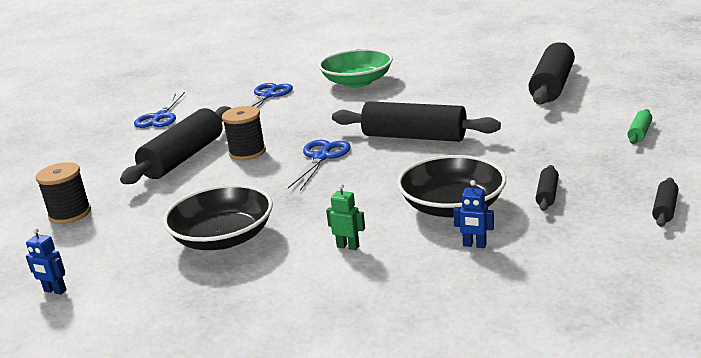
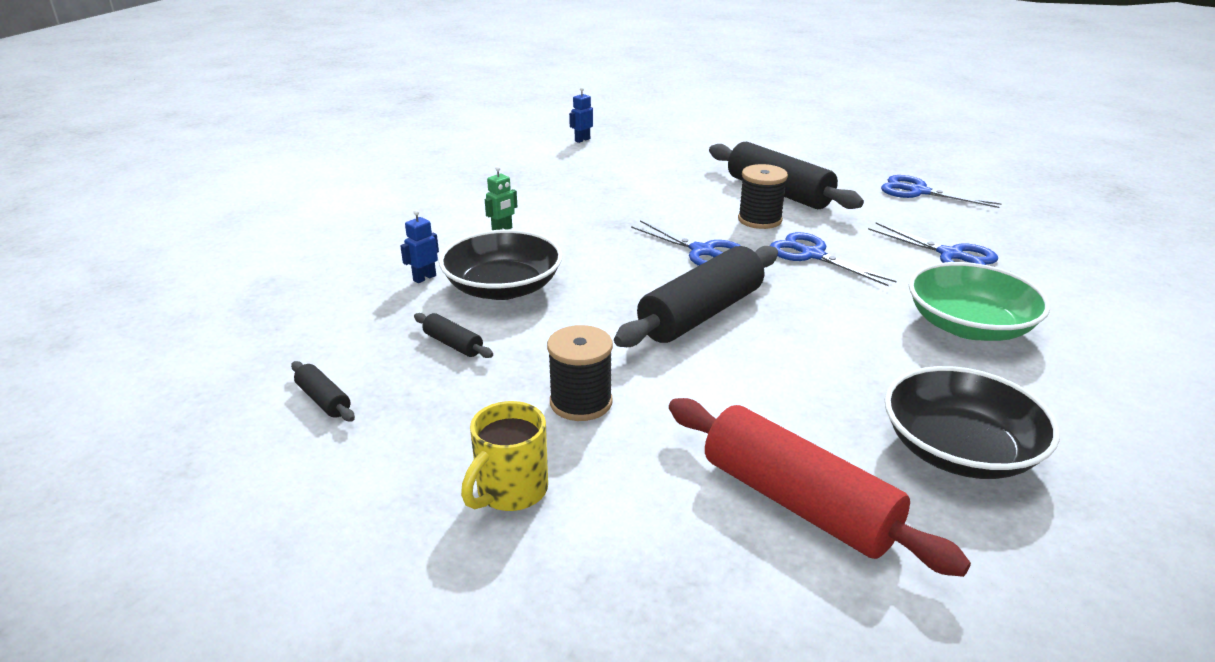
camera: 110 degrees right, 5 degrees up
black spool [36,162,91,224] -> black spool moved to [547,325,613,421]
black bowl [163,184,273,250] -> black bowl moved to [885,366,1060,479]
black rolling pin [528,42,575,105] -> red rolling pin [669,398,971,577]
green rolling pin [627,109,652,144] -> yellow mug [461,401,548,511]
none -> blue scissors [770,232,897,286]

